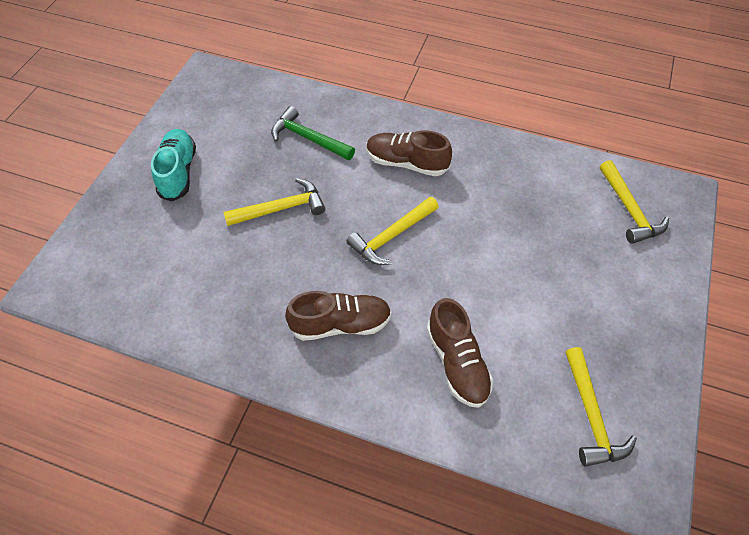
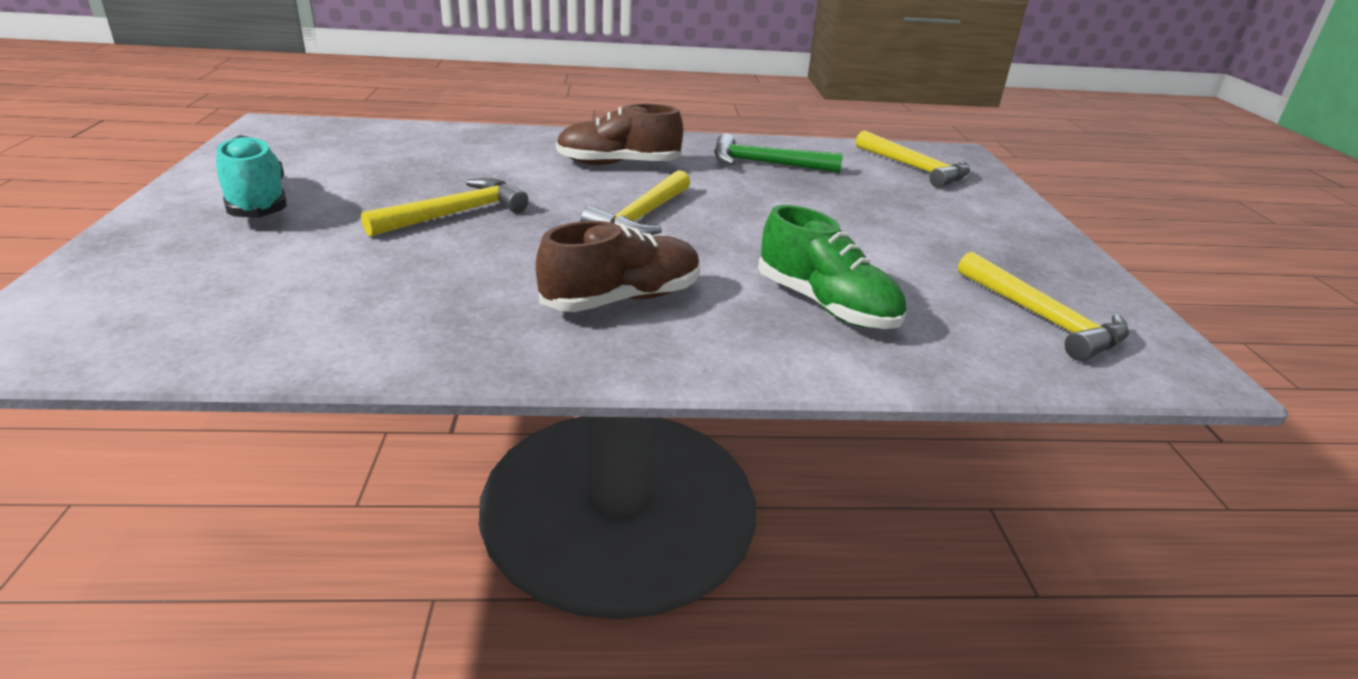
camera: 25 degrees left, 25 degrees down
green hammer [271,106,355,160] -> green hammer moved to [714,133,843,173]
brown shoe [427,298,493,408] -> green shoe [758,205,906,329]

